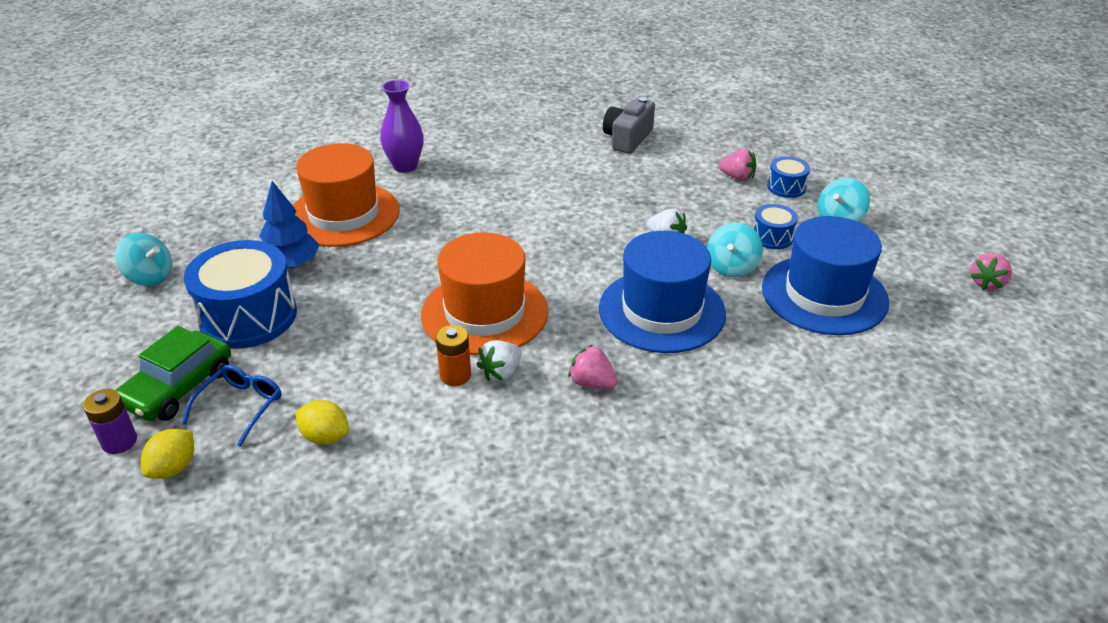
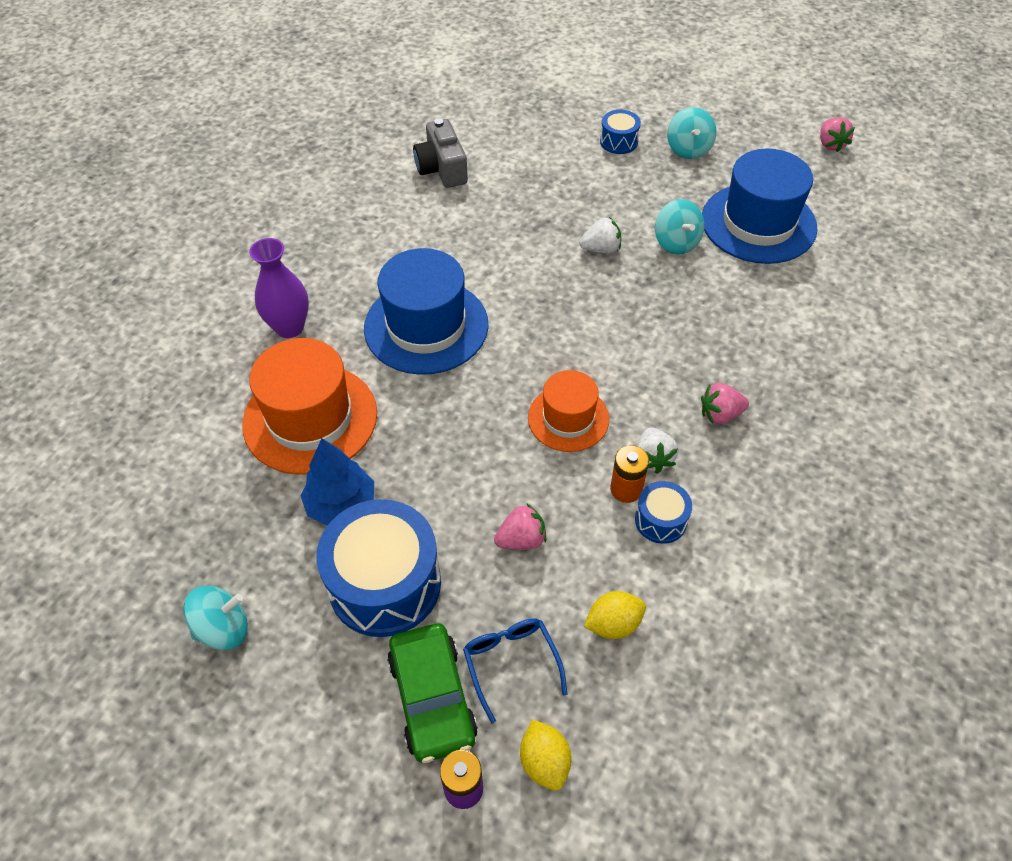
camera: 45 degrees left, 15 degrees up
orange hat [421,232,548,355] -> orange hat [528,370,609,452], size x0.61
blue hat [599,231,726,353] -> blue hat moved to [364,248,489,375]
pink strawberry [719,149,757,181] -> pink strawberry moved to [494,503,546,550]
blue drum [753,204,798,249] -> blue drum moved to [635,481,692,544]

